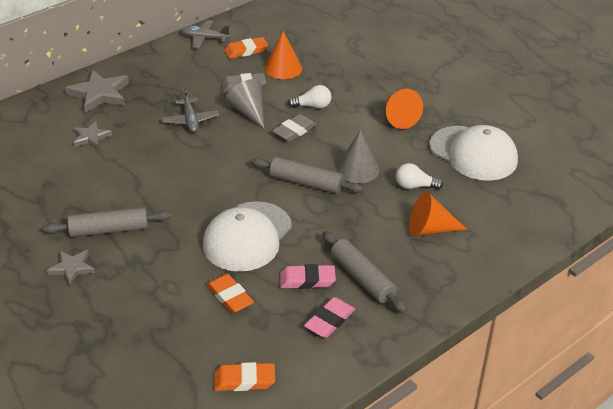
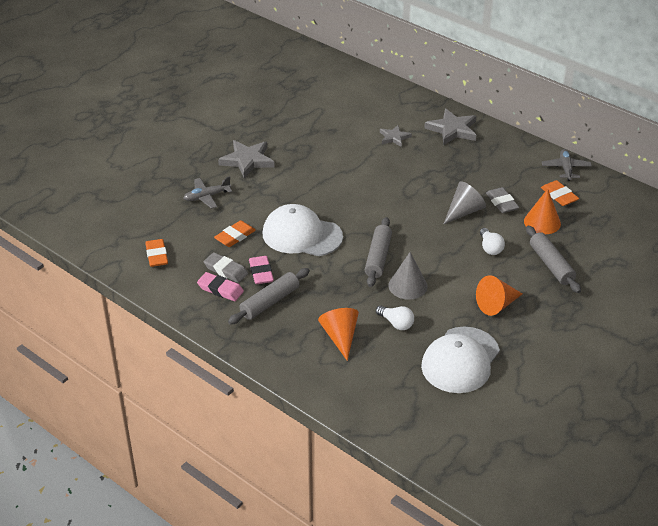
camera: 80 degrees right, 0 degrees up
grey rolling pin [43,207,172,237] -> grey rolling pin moved to [526,226,581,293]
grey star [47,250,95,286] -> grey star [218,140,275,178], size x1.67
grey plane [161,88,219,133] -> grey plane moved to [184,176,232,209]
grey eraser [272,114,317,142] -> grey eraser moved to [204,252,248,283]
white light bulb [396,163,443,189] -> white light bulb turned 135 degrees clockwise [376,306,414,330]

